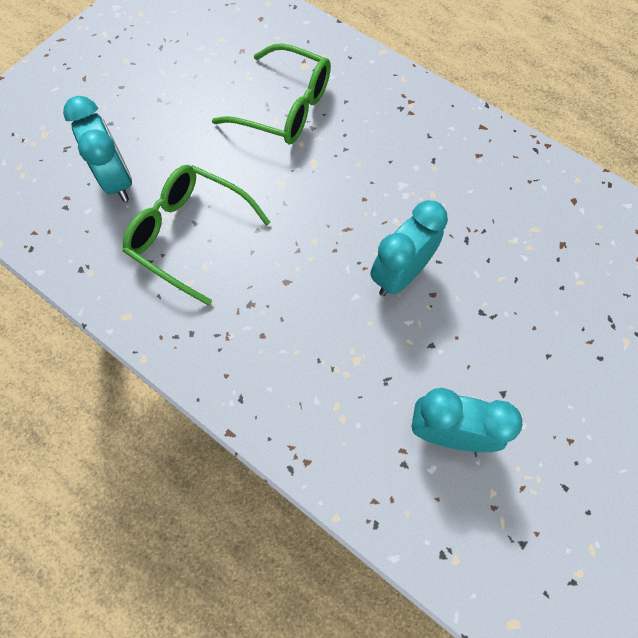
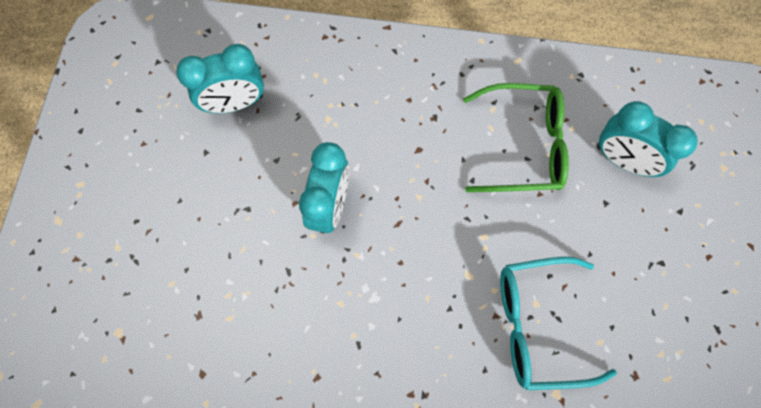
camera: 150 degrees right, 5 degrees up
green glasses [212,43,331,144] -> turquoise glasses [500,257,617,390]

